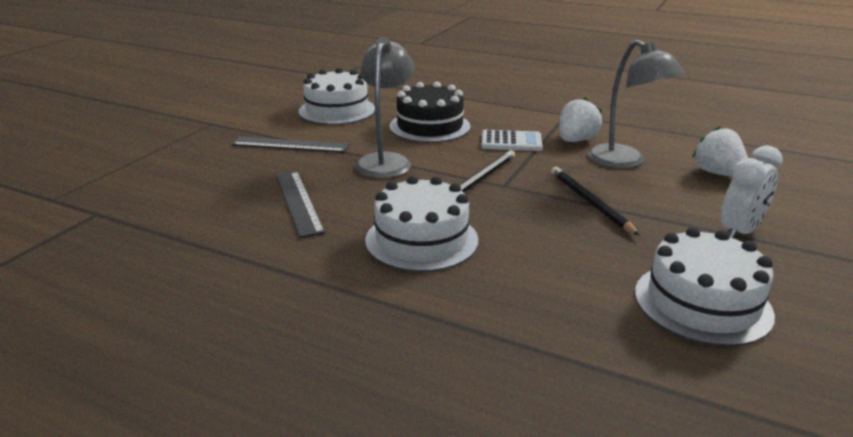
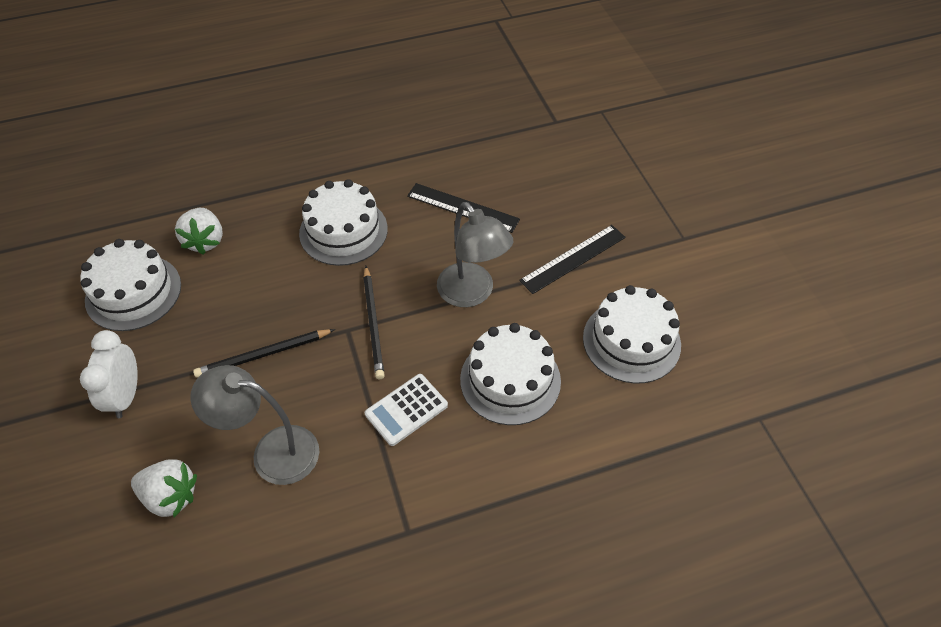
camera: 135 degrees right, 25 degrees up
black cake [390,82,470,143] -> white cake [460,323,561,425]
black pencil [551,167,640,236] -> black pencil turned 135 degrees clockwise [193,329,335,378]
white strawberry [559,97,602,142] -> white strawberry moved to [175,208,223,255]

